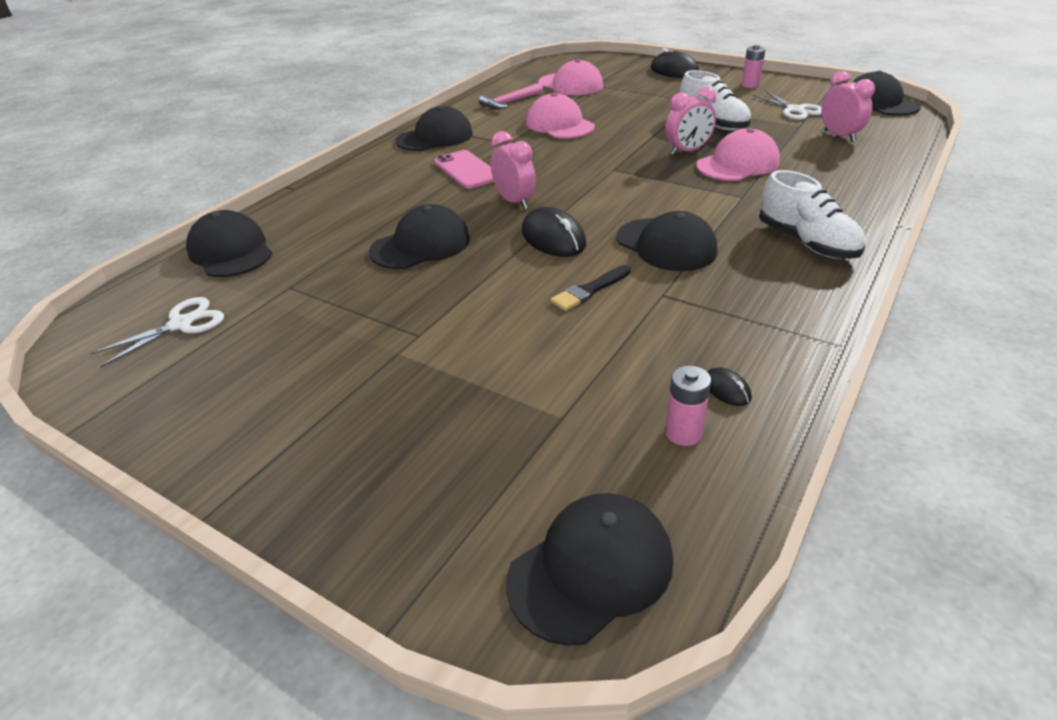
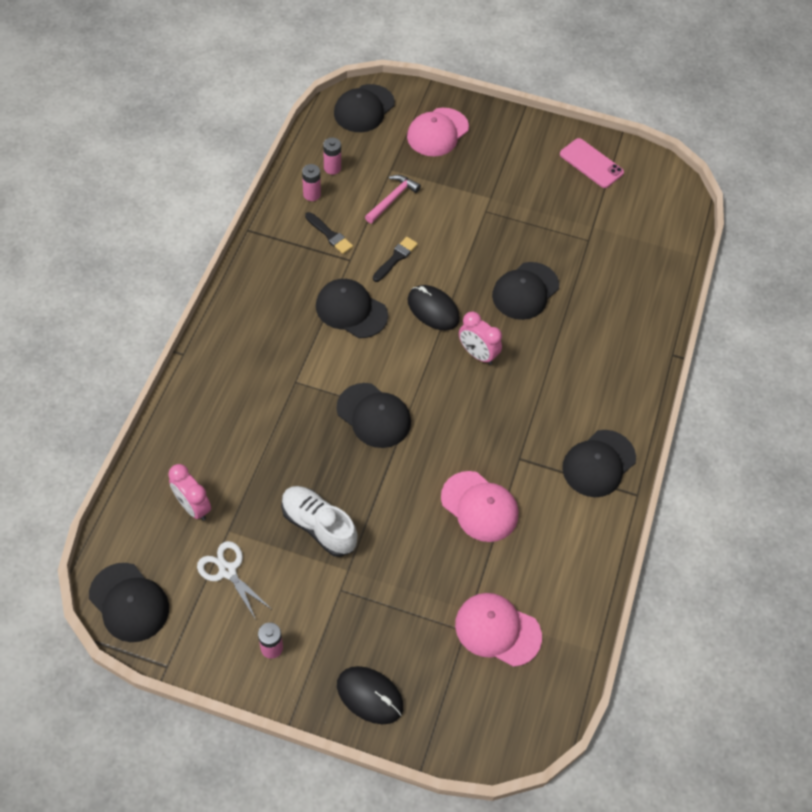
camera: 160 degrees right, 20 degrees up
white scissors [90,297,224,368] -> none
black cap [186,210,273,277] -> black cap moved to [337,383,411,448]
pink phone [434,150,494,189] -> pink phone moved to [560,138,624,188]
pink hammer [479,83,543,109] -> pink hammer moved to [365,175,421,223]
pink clock [665,87,716,155] -> none
pink cap [696,128,780,181] -> pink cap moved to [407,108,469,156]
black mouse [707,367,752,406] -> pink battery [302,164,321,201]
white shoe [759,170,865,259] -> none
none -> black brush [305,212,353,254]

